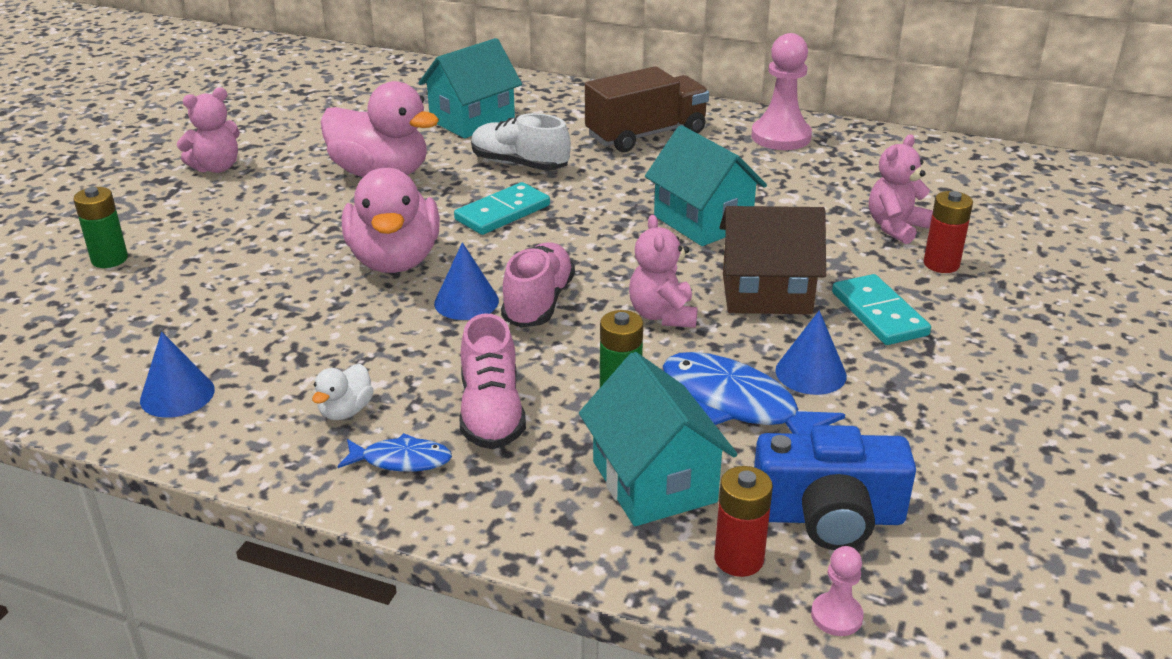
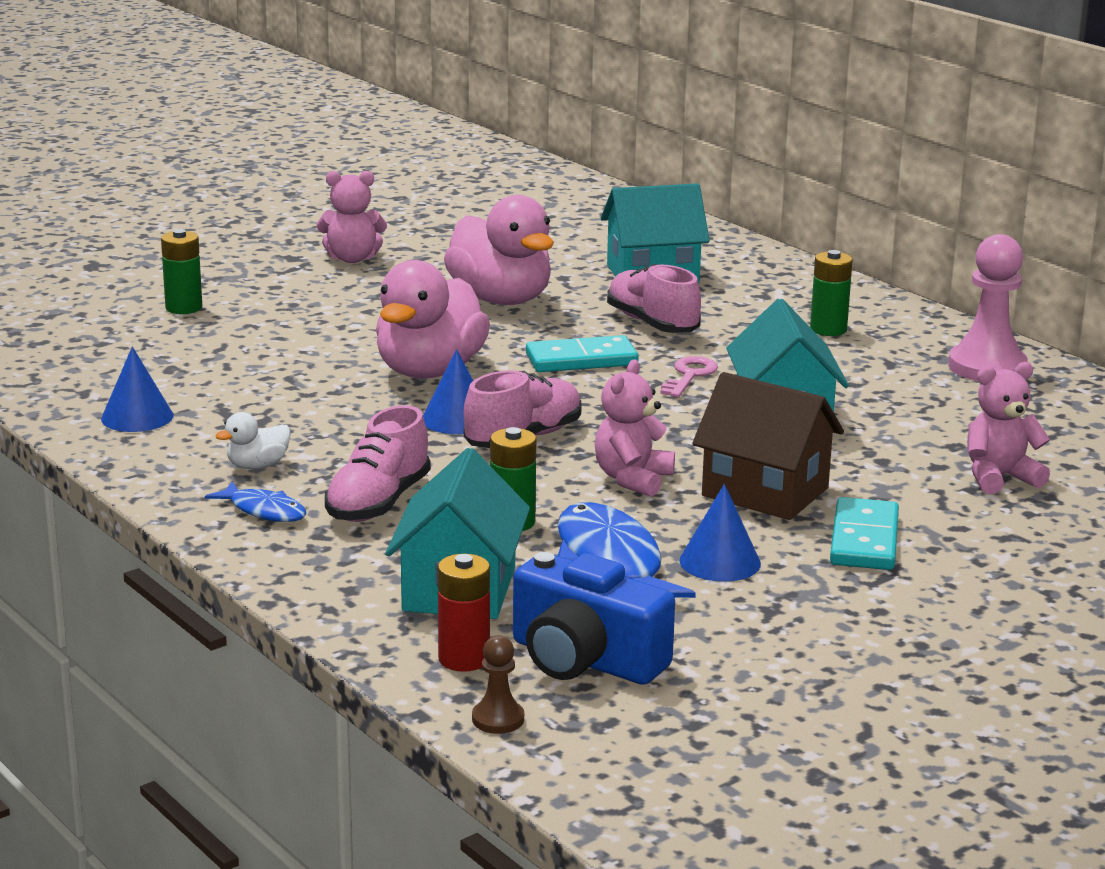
camera: 30 degrees right, 10 degrees down
white shoe [471,113,571,171] -> pink shoe [607,264,701,333]
brown truck [585,66,709,152] -> green battery [810,250,853,336]
pink pawn [811,546,864,636] -> brown pawn [472,635,524,734]
red battery [924,191,973,273] -> none
none -> pink key [660,356,718,397]

